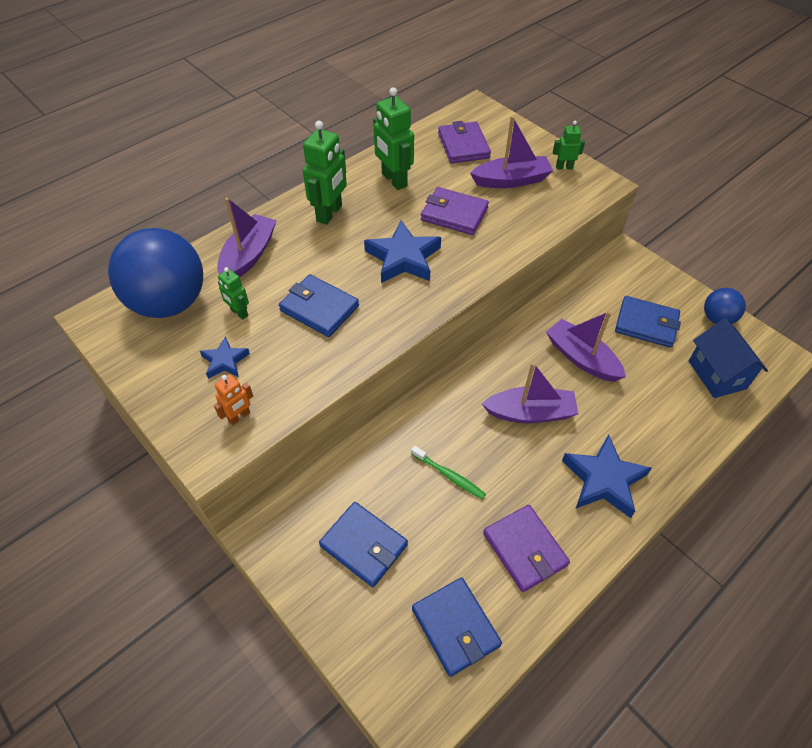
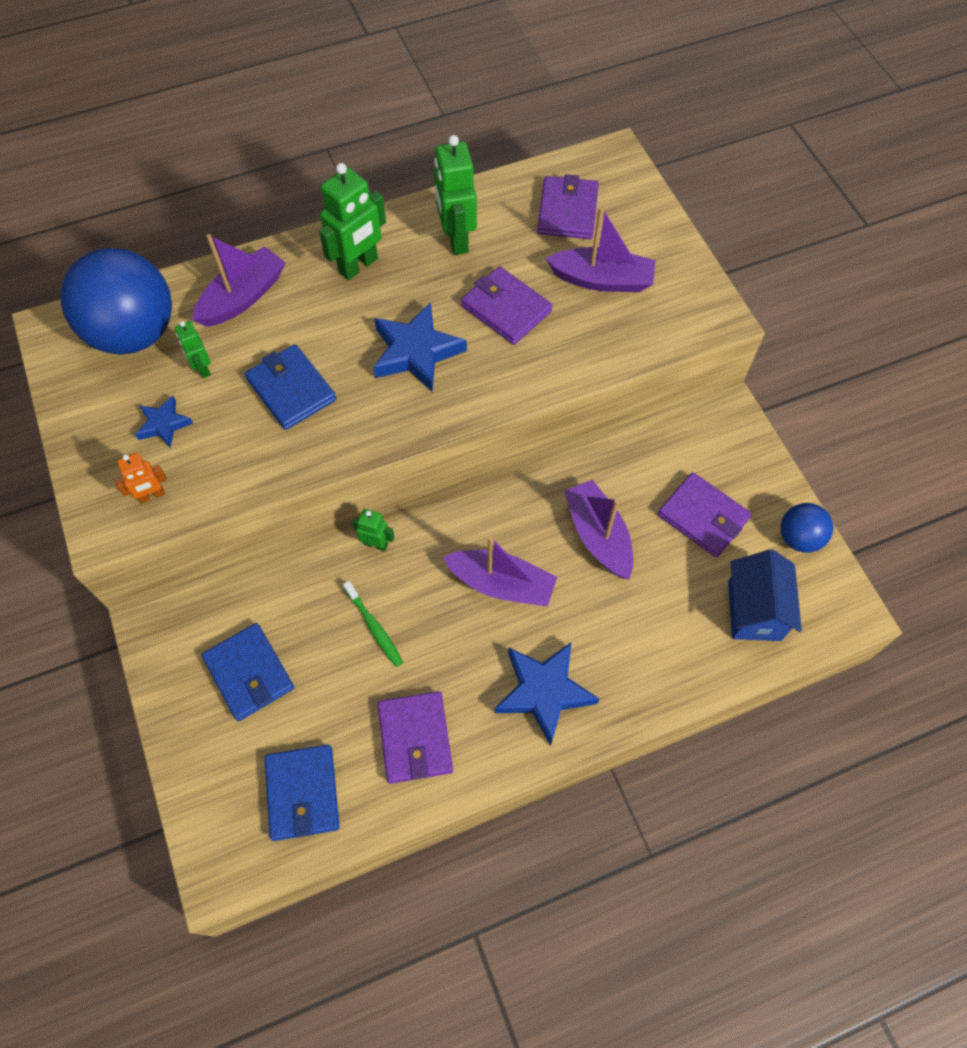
camera: 20 degrees right, 10 degrees up
green robot [553,121,585,170] -> green robot moved to [352,509,394,551]
blue wallet [615,296,681,348] -> purple wallet [658,472,752,557]

